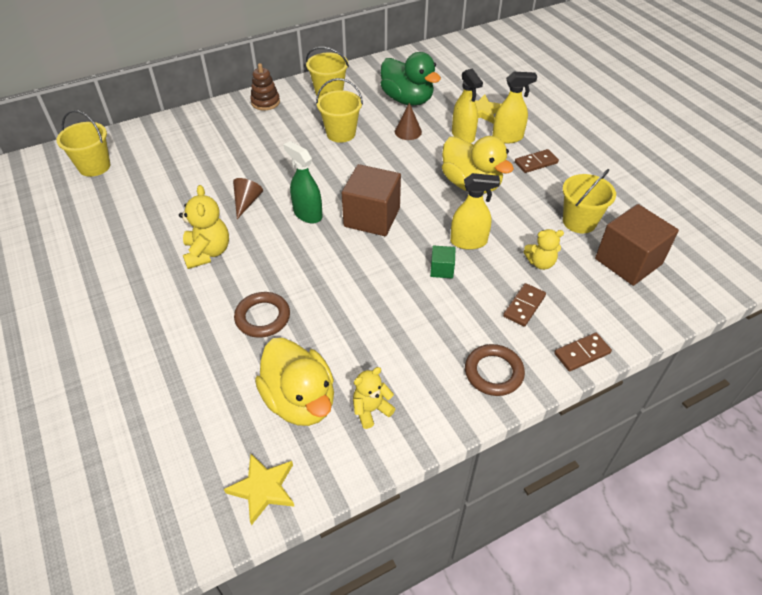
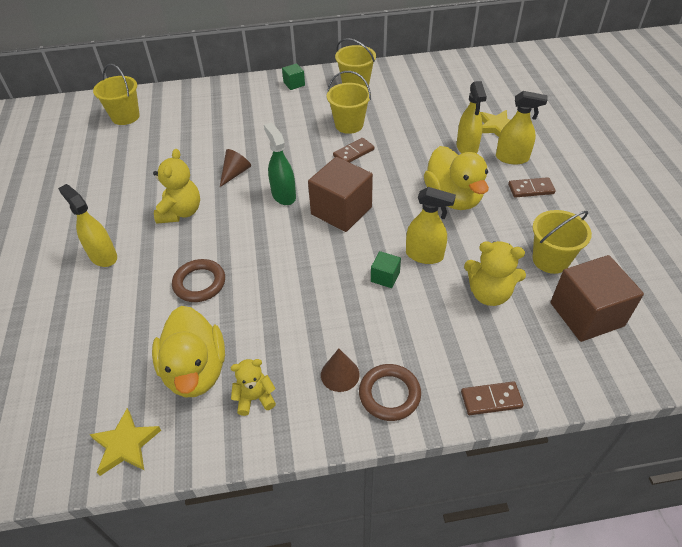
camera: 20 degrees right, 0 degrees up
brown stacking toy [250,63,280,110] -> green cube [282,63,305,90]
green duck [381,52,441,105] -> none
brown cone [395,103,422,140] -> brown cone moved to [321,349,360,392]
brown domino [503,283,546,327] -> brown domino moved to [333,138,375,163]
yellow teddy bear [523,229,564,270] -> yellow teddy bear [464,241,526,306], size x1.53
none -> yellow spray bottle [58,184,117,267]

